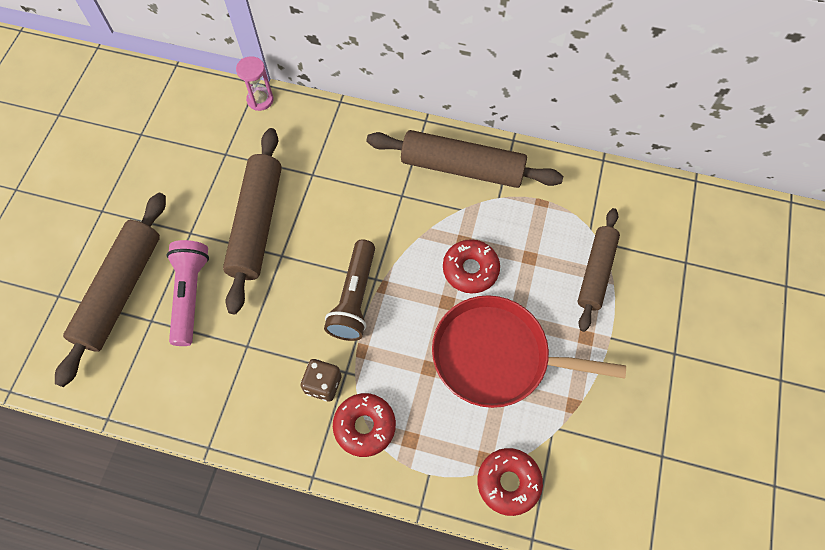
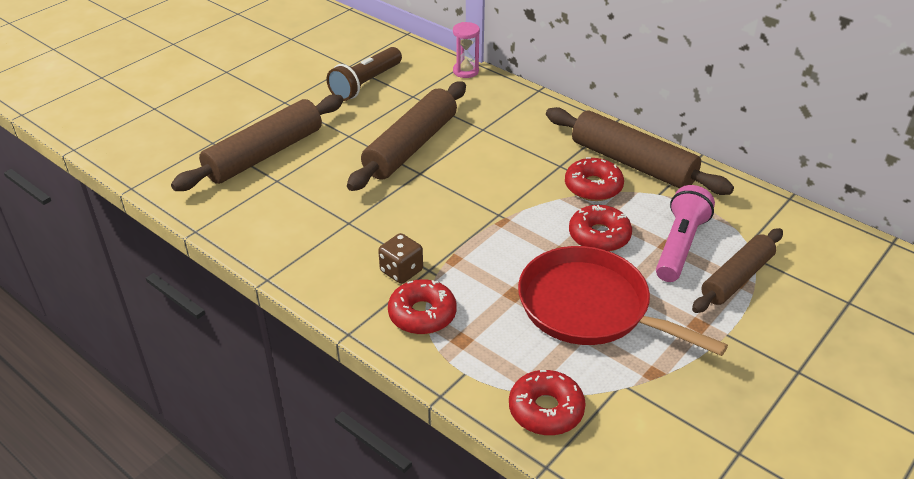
camera: 25 degrees right, 25 degrees down
pink flashlight [167,240,209,346] -> pink flashlight moved to [656,185,715,282]
brown flashlight [324,240,375,341] -> brown flashlight moved to [326,47,402,101]
none -> red donut [565,157,624,201]

